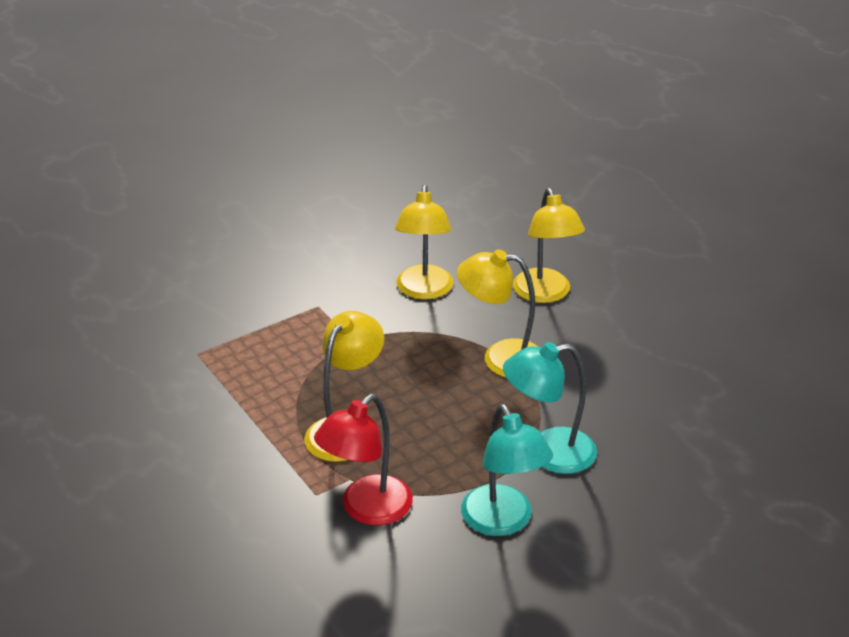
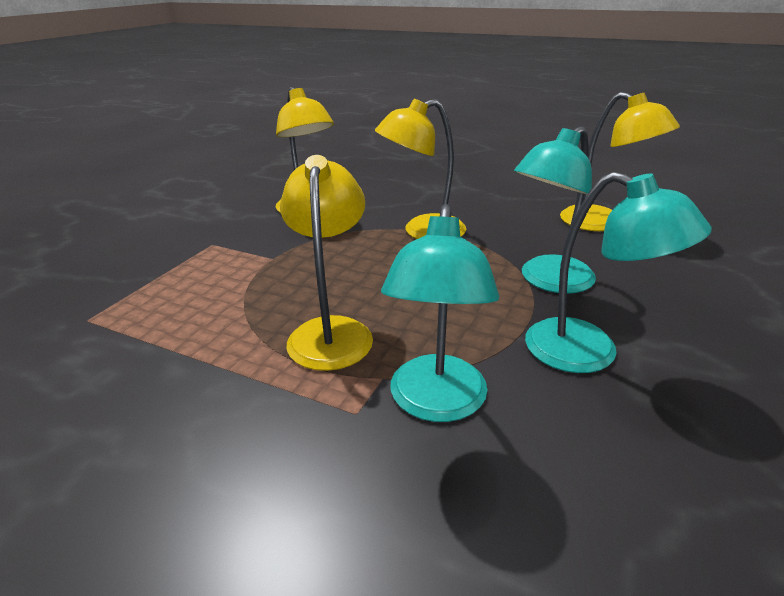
camera: 30 degrees left, 5 degrees down
red lamp [314,394,413,525] -> turquoise lamp [381,204,499,422]
yellow lamp [513,188,585,303] -> yellow lamp moved to [560,92,680,231]

